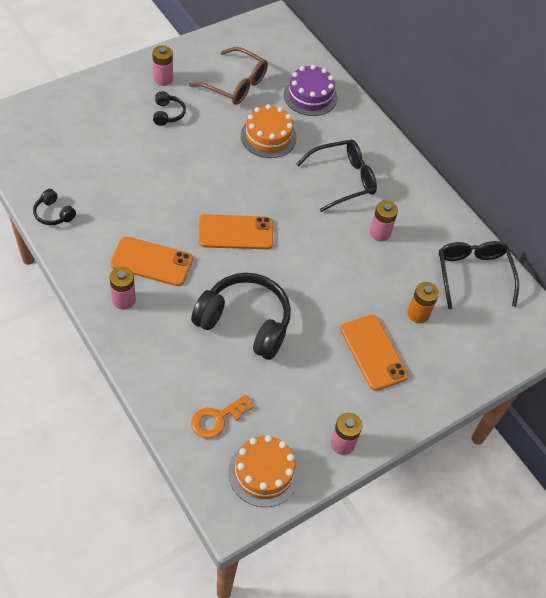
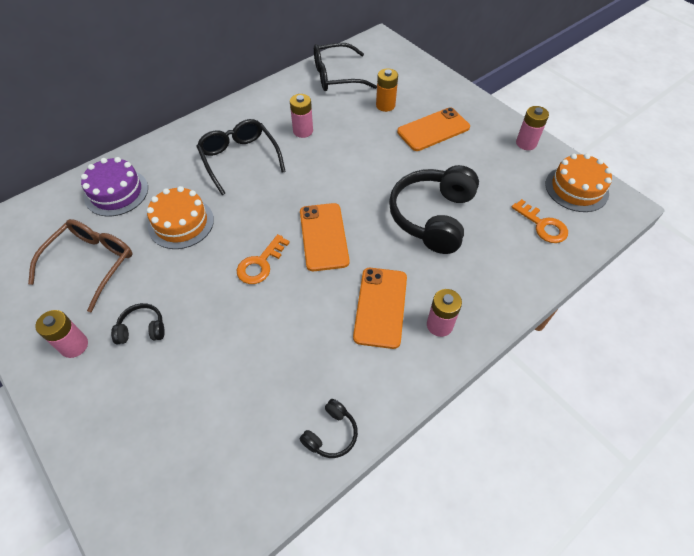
camera: 90 degrees left, 0 degrees up
none -> orange key [237,234,290,284]

